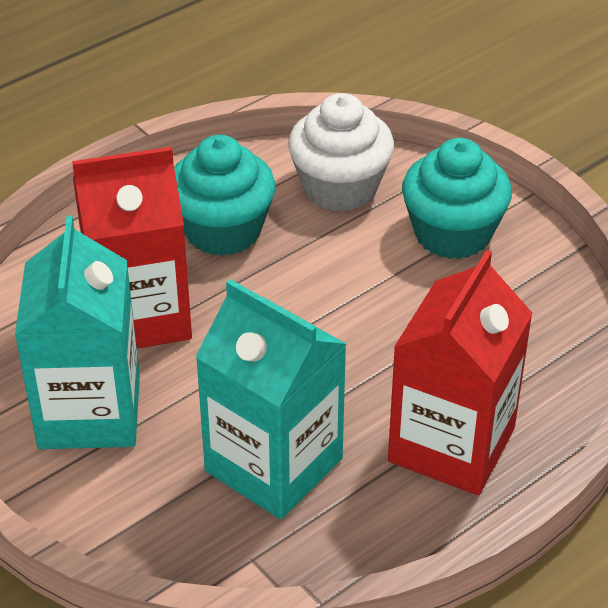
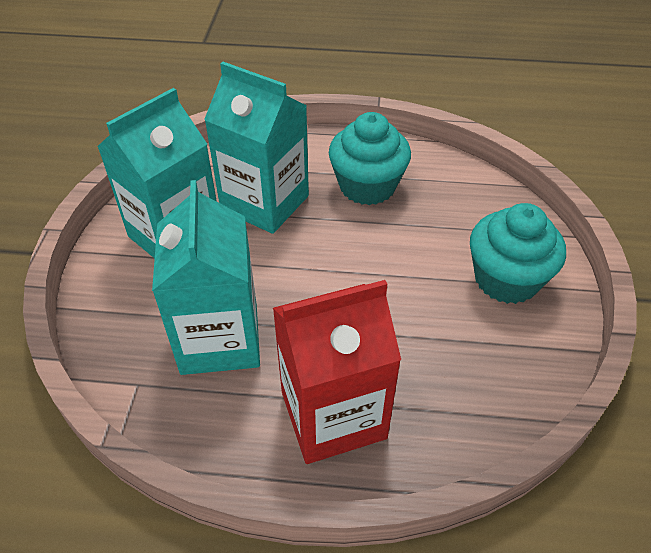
camera: 45 degrees right, 5 degrees up
red carton [72,147,192,349] -> turquoise carton [204,62,309,234]
white cupcake [288,93,394,212] -> none

